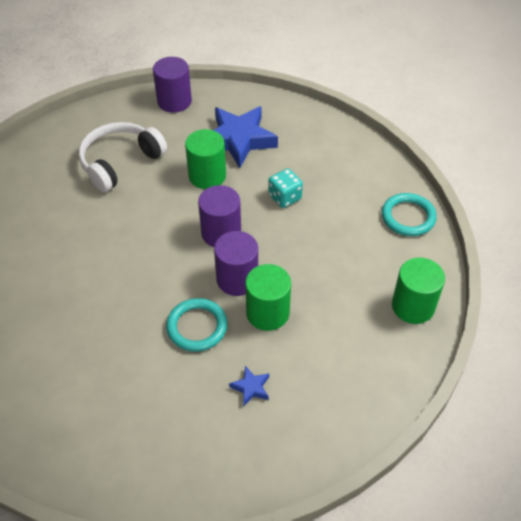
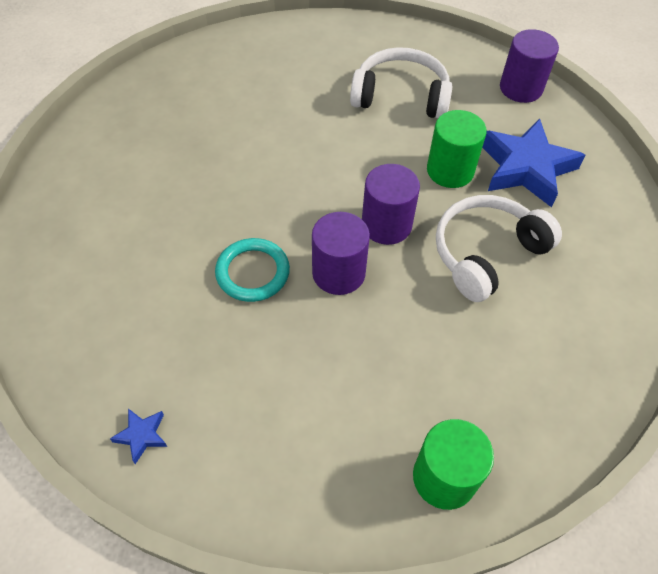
camera: 55 degrees right, 5 degrees up
blue star [229,366,269,406] -> blue star moved to [110,409,167,464]
green cylinder [245,264,291,331] -> none
turquoise dice [268,168,303,208] -> white headphones [436,195,562,302]
turquoise ring [382,193,437,236] -> none

